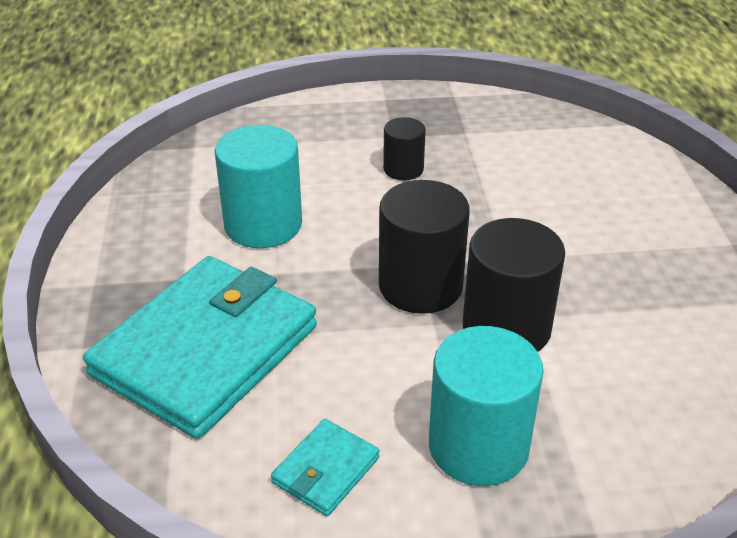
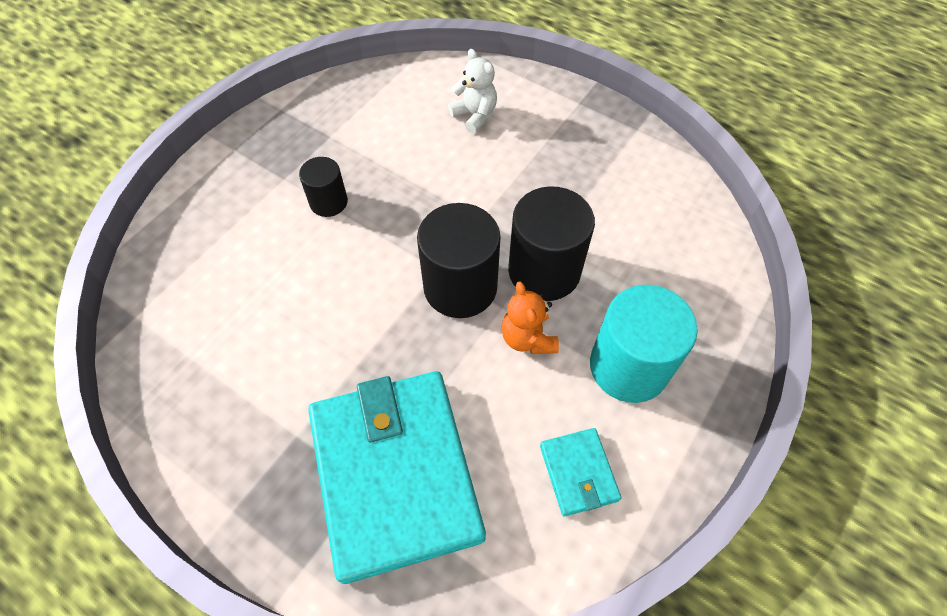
camera: 50 degrees left, 20 degrees up
turquoise cylinder [215,125,302,248] -> none
none -> white teddy bear [448,49,497,134]
none -> orange teddy bear [502,282,559,354]

